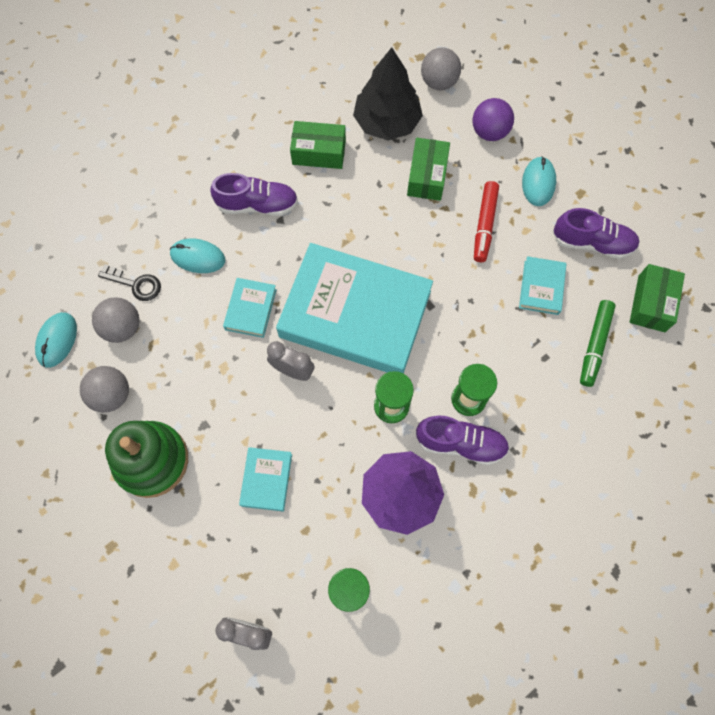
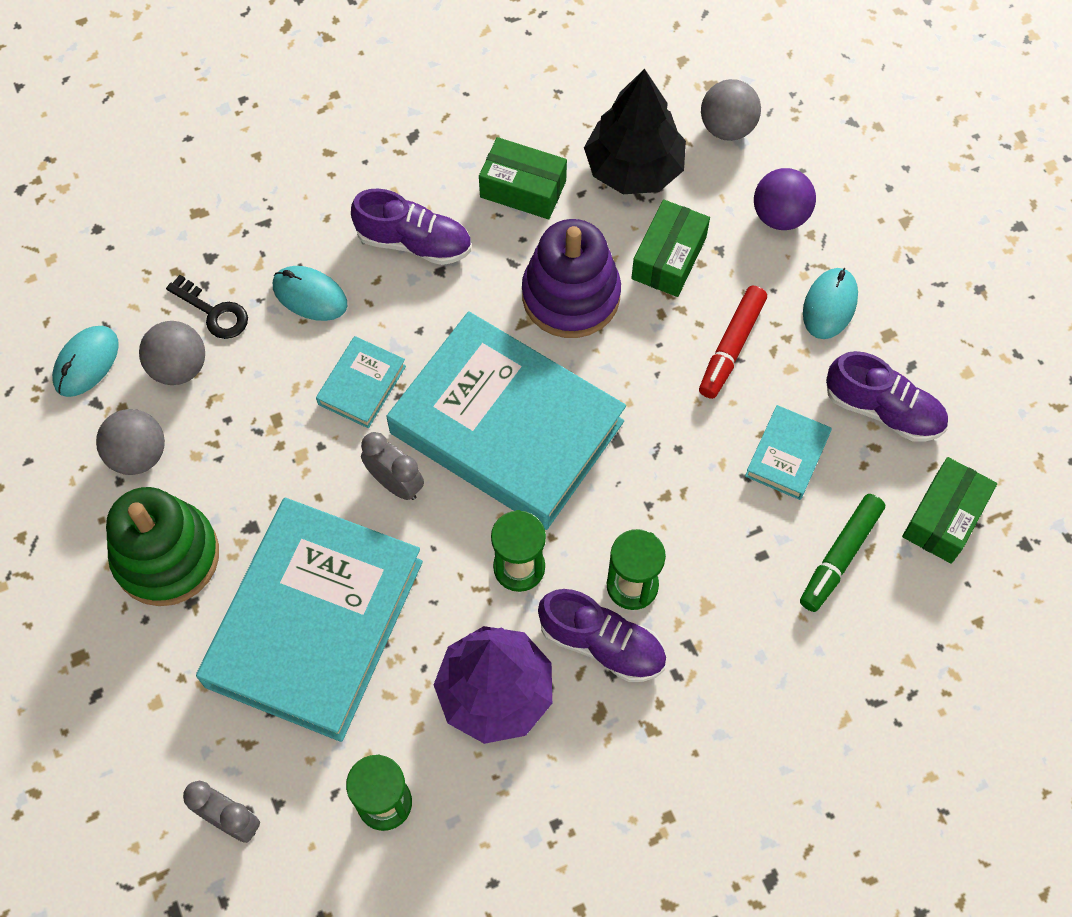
camera: 15 degrees right, 5 degrees down
turquoise book [239,447,292,512] -> turquoise book [196,498,423,742], size x2.40
none -> purple stacking toy [522,219,621,338]

